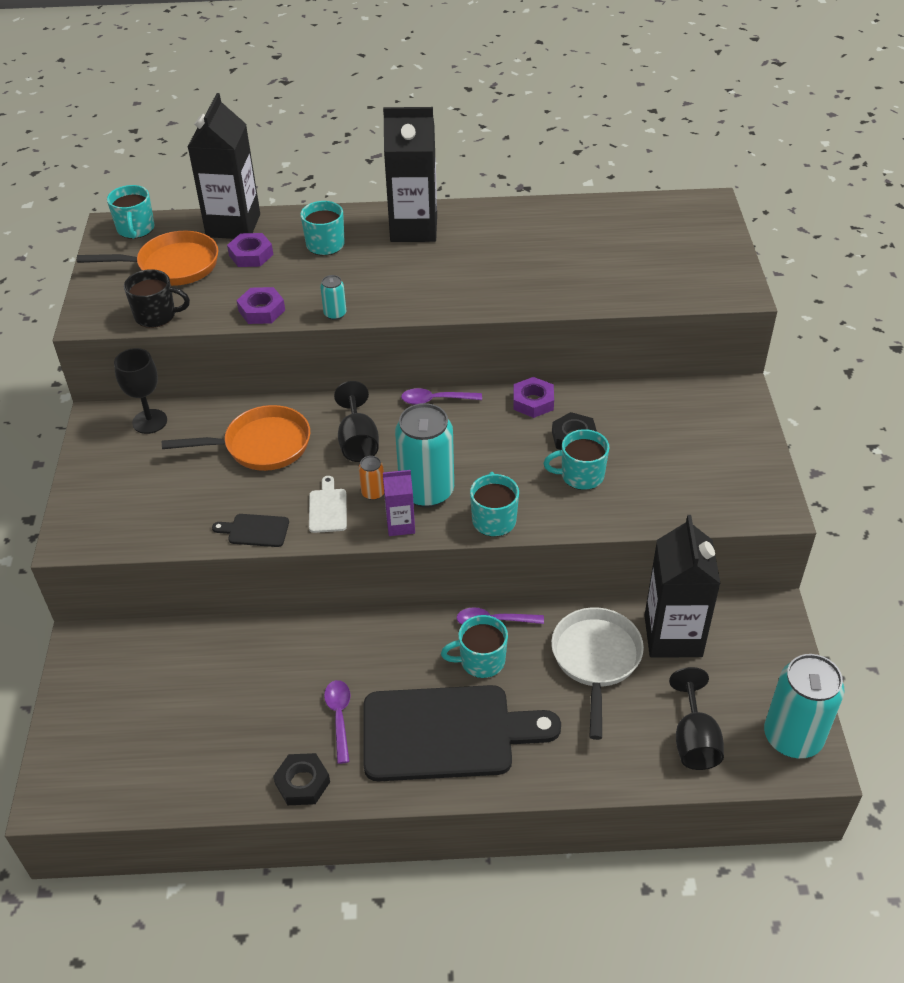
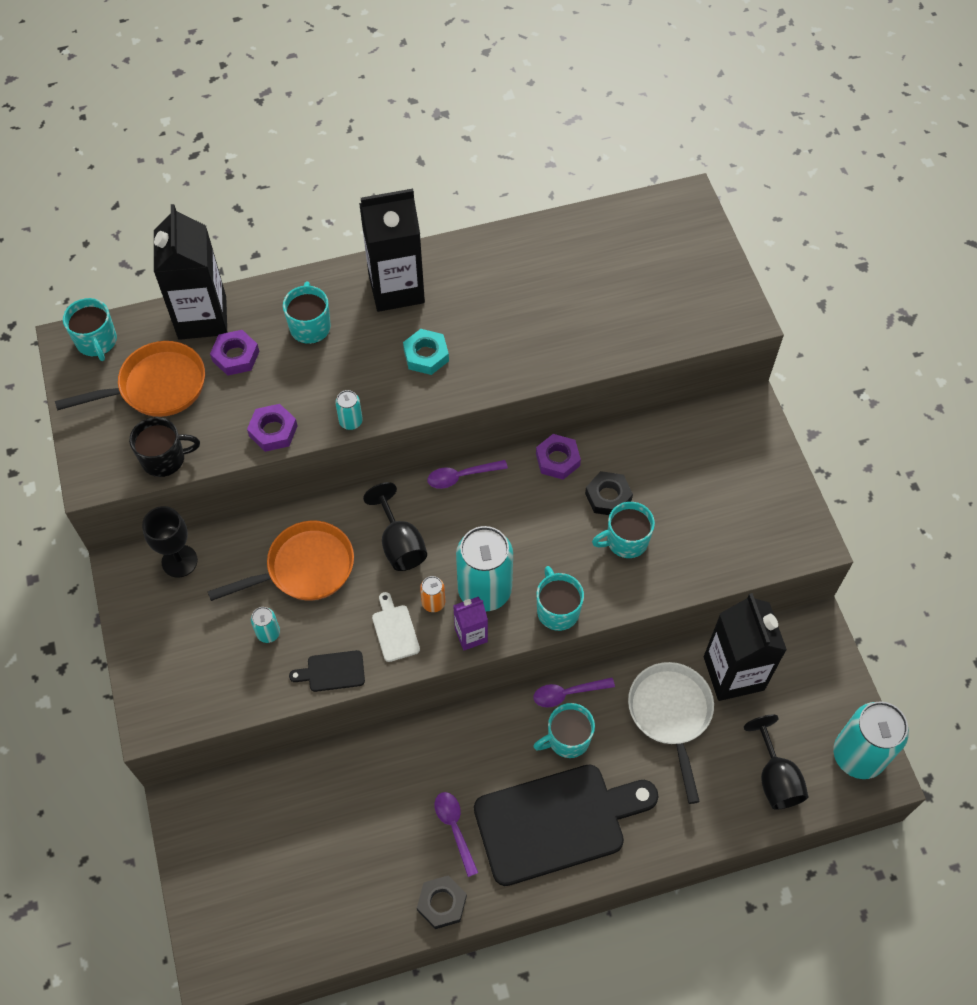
camera: 15 degrees left, 15 degrees up
none -> turquoise can [251,607,280,643]
none -> turquoise nut [403,329,449,375]

